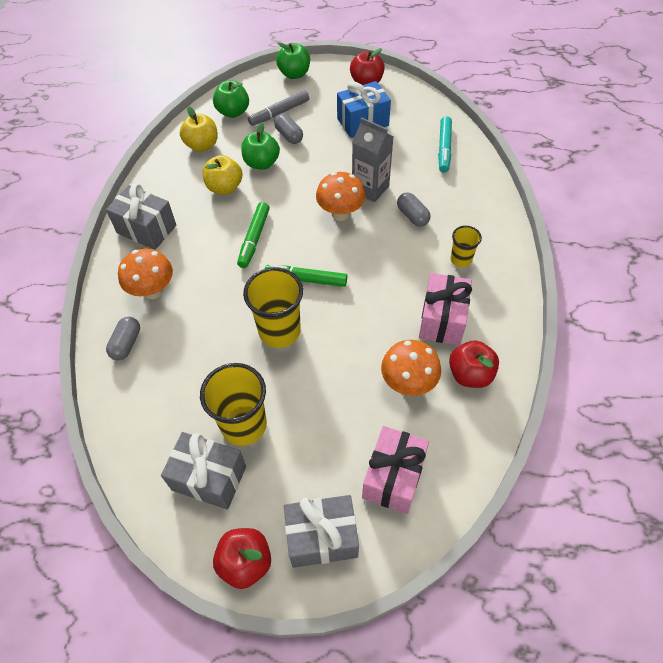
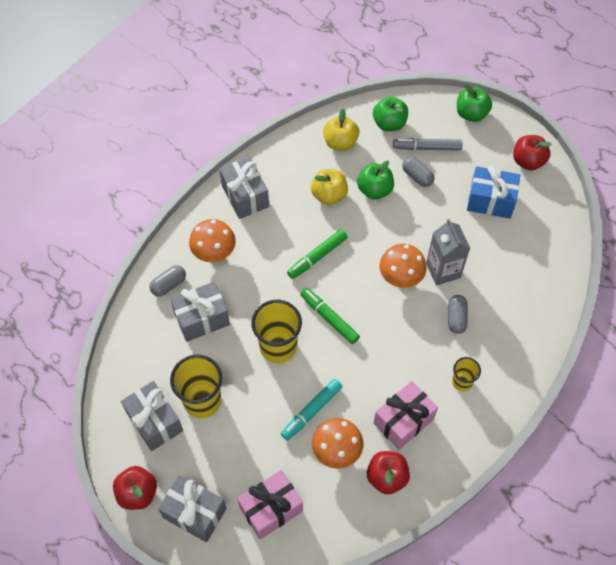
camera: 35 degrees right, 5 degrees up
grey capsule [274,114,303,144] -> grey capsule turned 45 degrees counterclockwise [402,157,435,187]
turquoise marker [438,116,452,173] -> turquoise marker moved to [281,379,342,441]
none -> grey gift [170,282,230,342]

